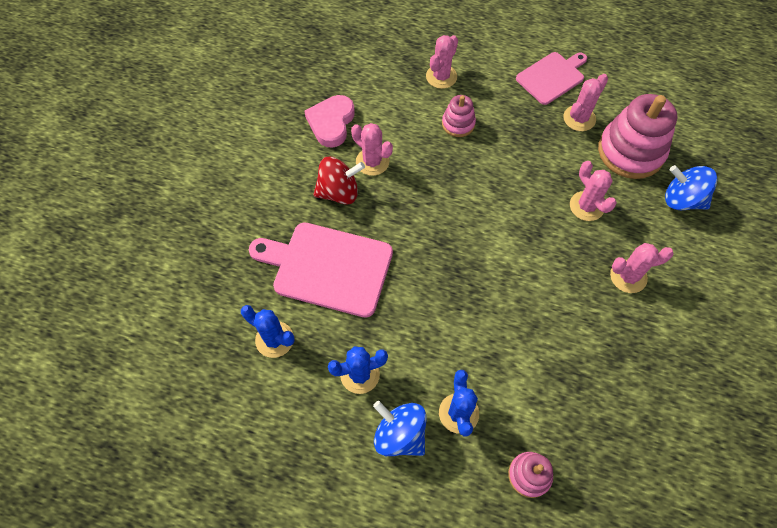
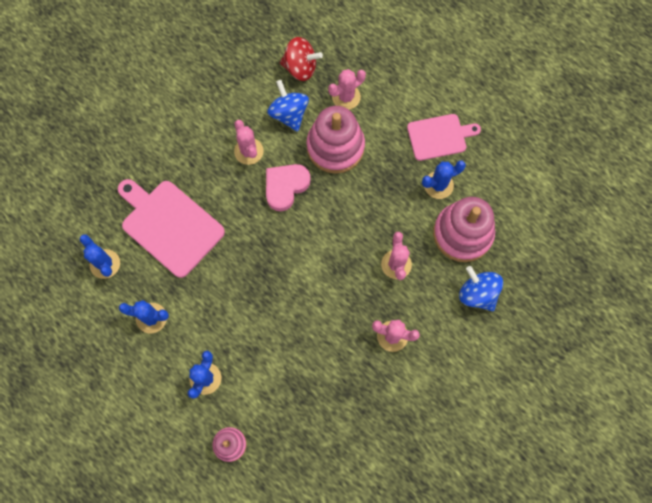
camera: 25 degrees right, 10 degrees up
pink heart [304,95,355,148] -> pink heart moved to [266,164,311,211]
red spinning top [313,157,365,204] -> red spinning top moved to [280,37,323,81]
blue spinning top [373,401,427,456] -> blue spinning top moved to [267,80,309,132]
pink stacking toy [442,95,476,137] -> pink stacking toy [306,106,365,174], size x1.93
pink cactus [563,74,608,131] -> blue cactus [422,160,466,199]

